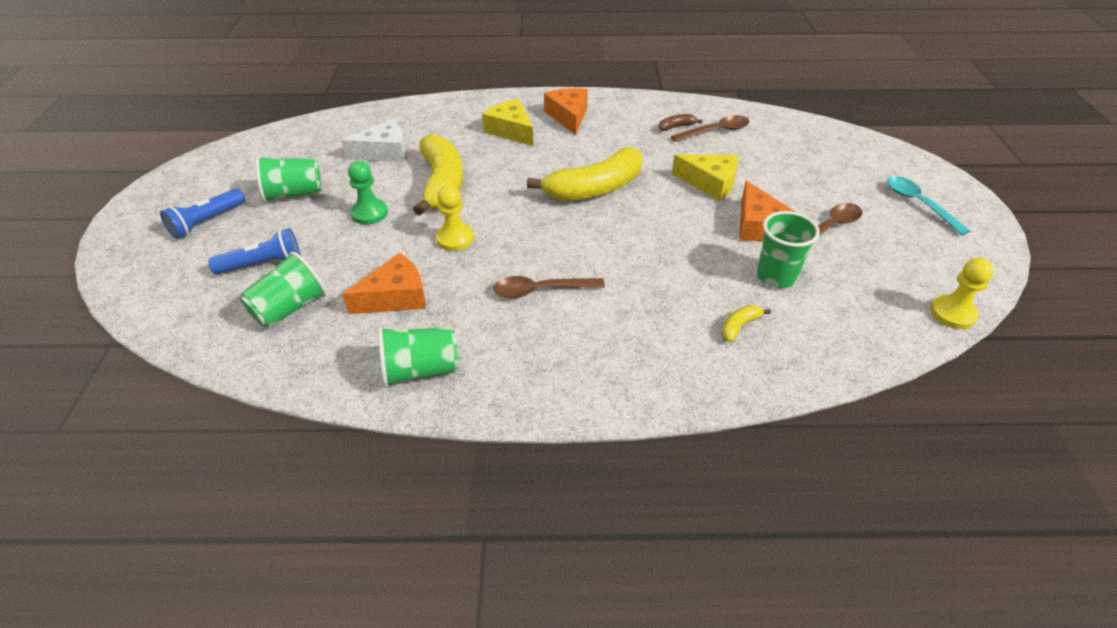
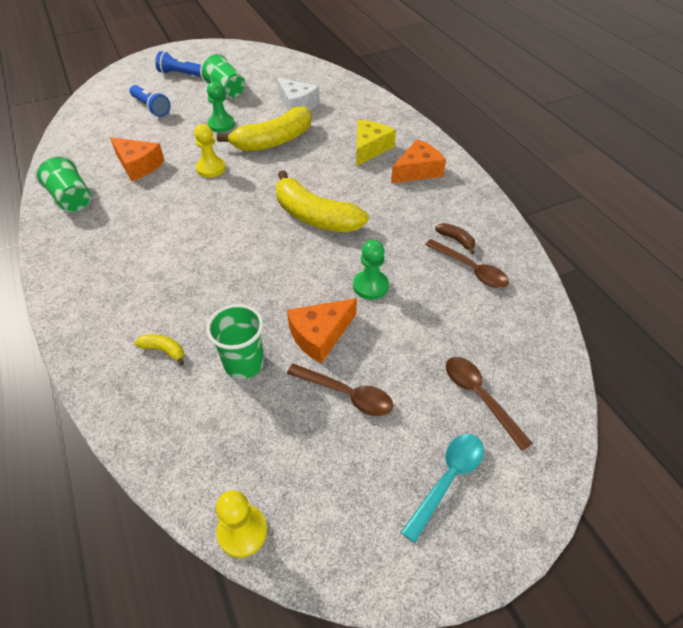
camera: 65 degrees right, 5 degrees up
green cup [240,252,327,328] -> none
brown spoon [493,276,605,298] -> brown spoon moved to [446,357,533,451]
yellow cheese [672,154,738,201] -> green pawn [353,240,389,300]

